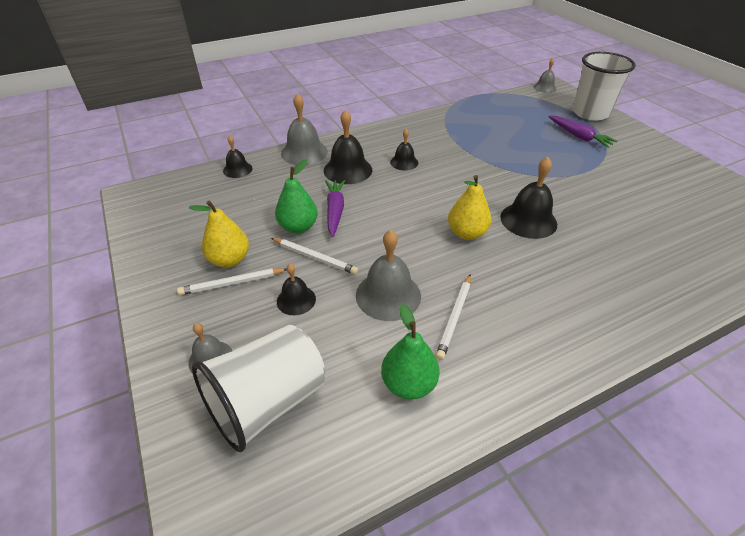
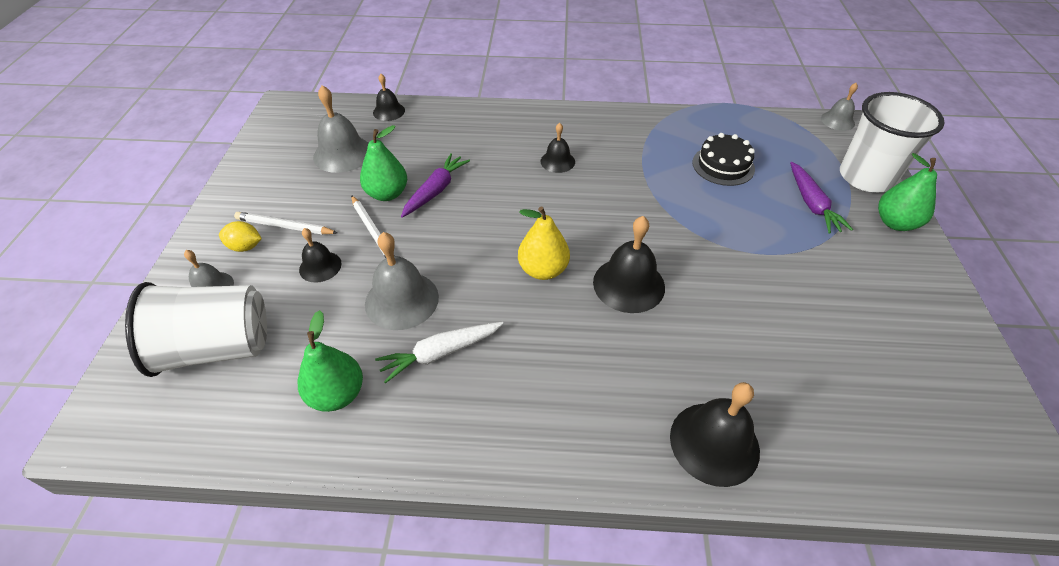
camera: 30 degrees right, 5 degrees up
yellow pear [189,201,249,267] -> none
grey bell [281,93,328,165] -> grey bell moved to [313,85,369,173]
black bell [324,110,372,184] -> black bell moved to [670,382,760,487]
white pencil [436,274,471,360] -> white carrot [375,322,503,383]
none -> yellow lemon [219,221,262,252]
none -> black cake [692,133,755,186]
none -> green pear [878,153,937,231]

